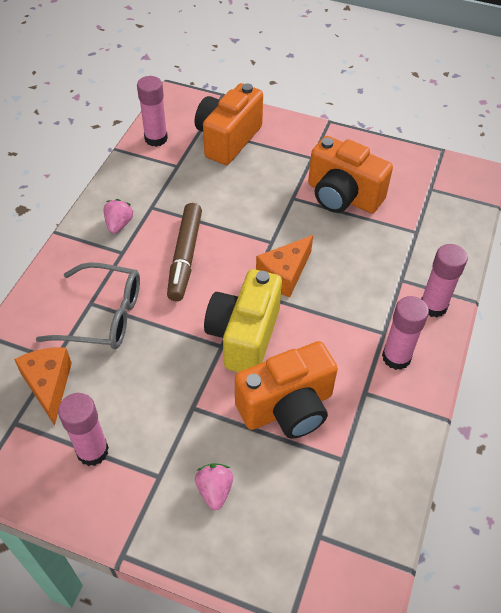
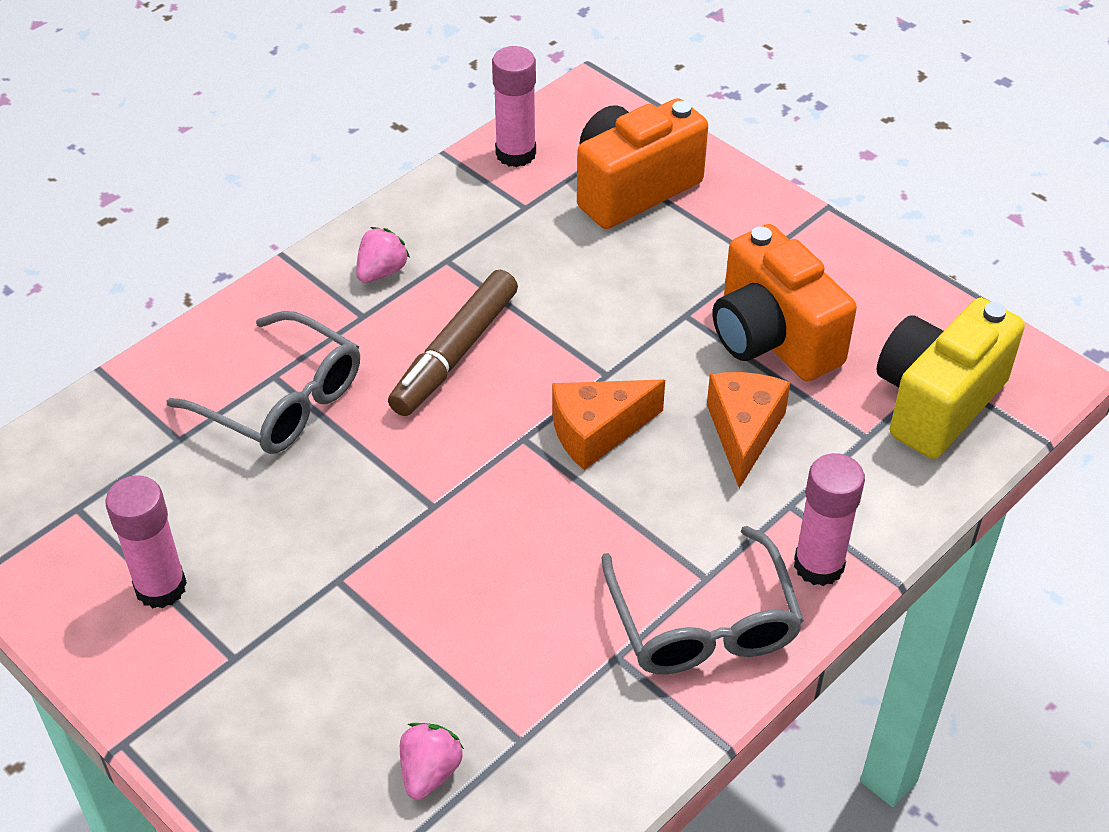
camera: 25 degrees right, 5 degrees down
orange cheese [14,347,72,426] -> orange cheese moved to [707,372,791,489]
pink strawberry [195,463,233,510] -> pink strawberry moved to [400,723,464,800]
yellow camera [204,269,282,372] -> yellow camera moved to [876,298,1025,459]
orange camera [235,341,338,439] -> none
pink glue stick [382,296,429,370] -> grey glasses [601,526,804,675]

